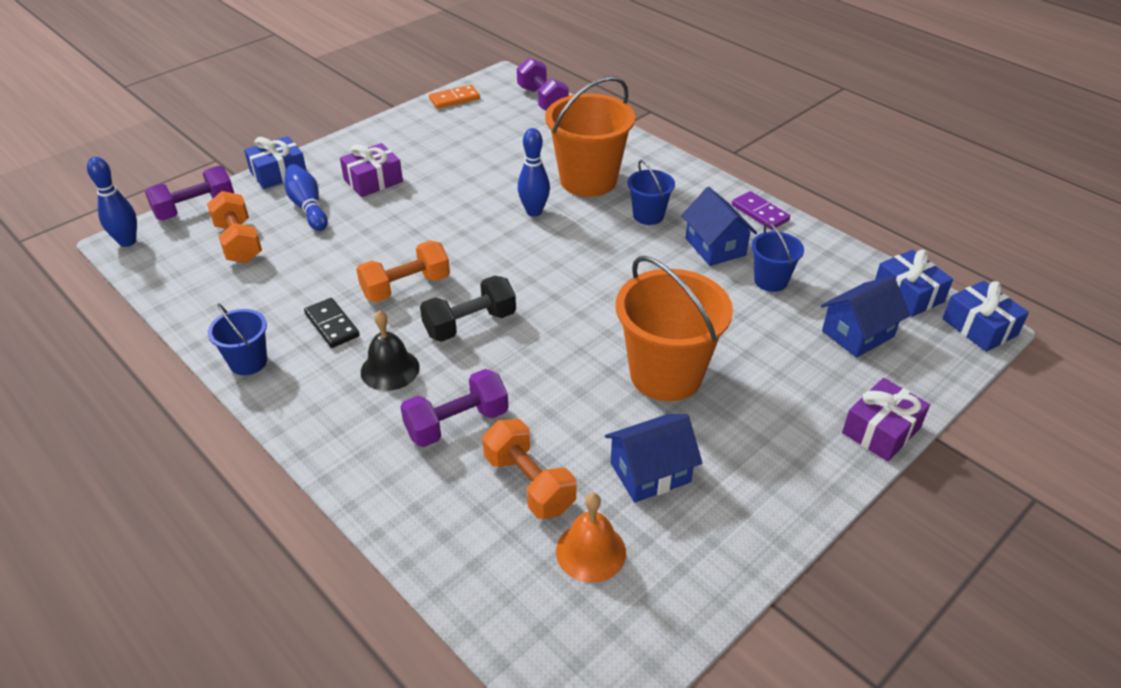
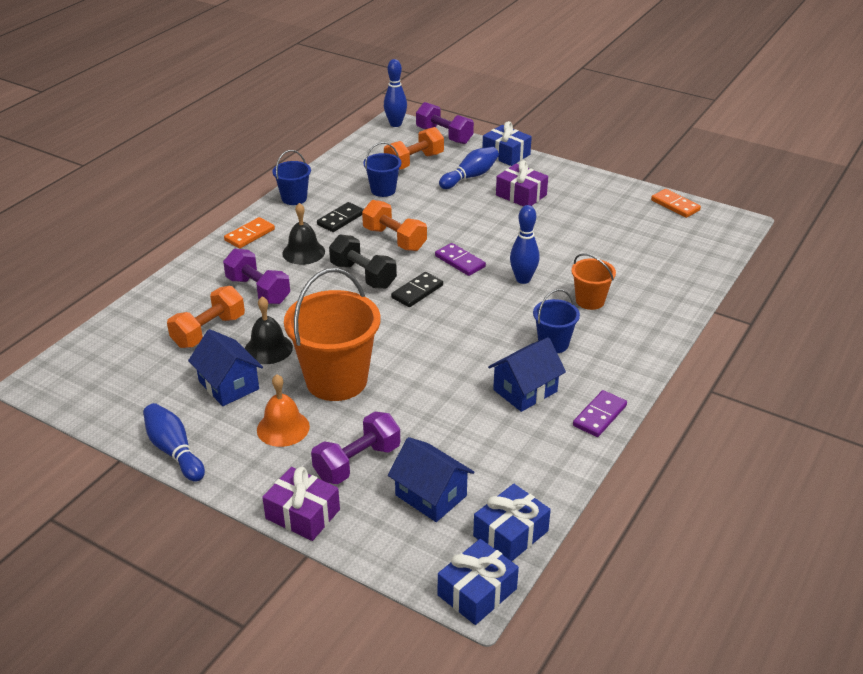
camera: 75 degrees right, 5 degrees down
purple dumbbell [517,58,569,111] -> purple dumbbell moved to [311,412,400,484]
orange bucket [545,76,635,197] -> orange bucket [571,253,616,310], size x0.52
orange bell [556,493,626,583] -> orange bell moved to [257,374,310,447]
blue bucket [752,222,804,292] -> blue bucket moved to [363,142,401,197]
none -> blue bowling pin [143,403,205,482]
none -> orange domino [224,217,275,248]
none -> black bell [245,297,293,364]
none -> black domino [391,272,443,307]
none -> purple domino [435,243,486,276]

